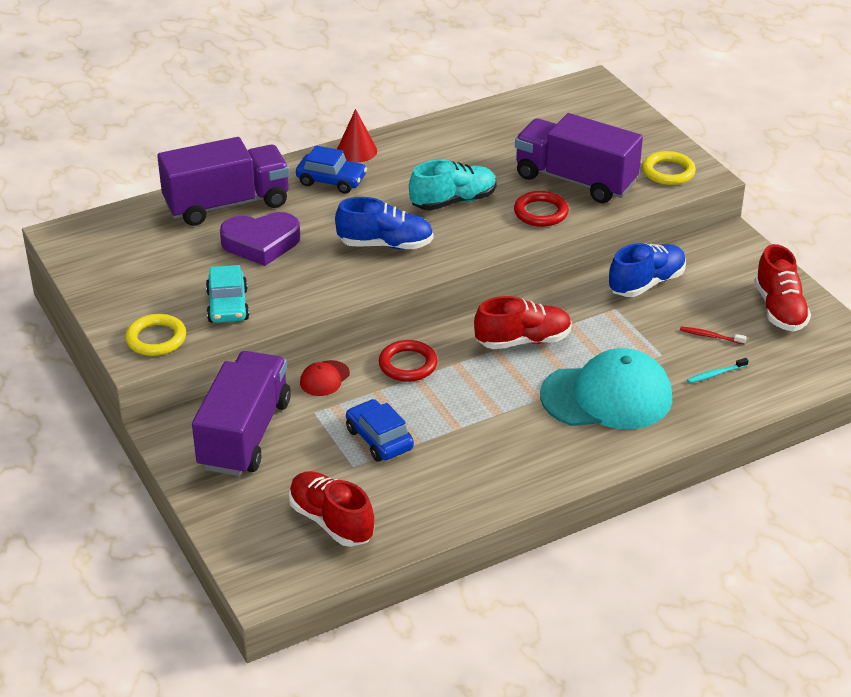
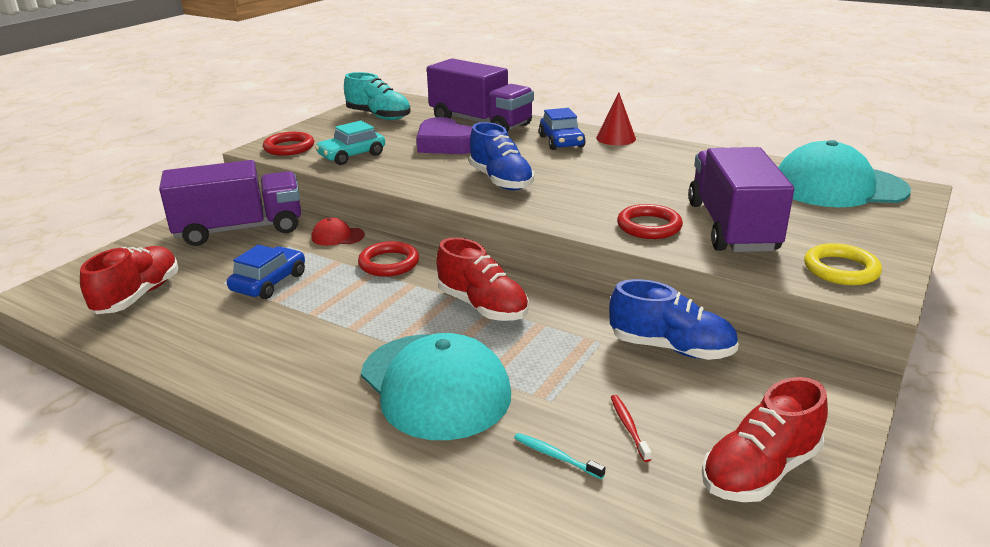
camera: 60 degrees right, 10 degrees down
yellow ring [125,314,186,356] -> red ring [263,132,314,156]
turquoise shoe [409,159,496,211] -> turquoise shoe moved to [344,72,410,120]
none -> turquoise cap [778,140,911,207]

